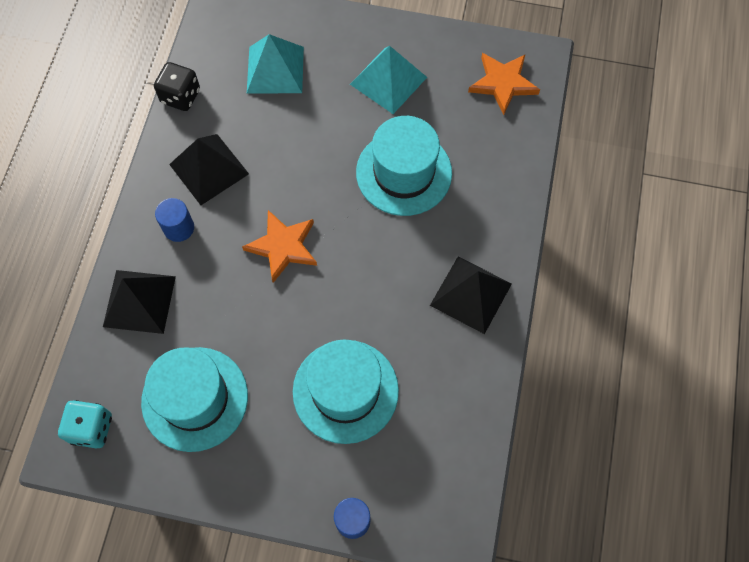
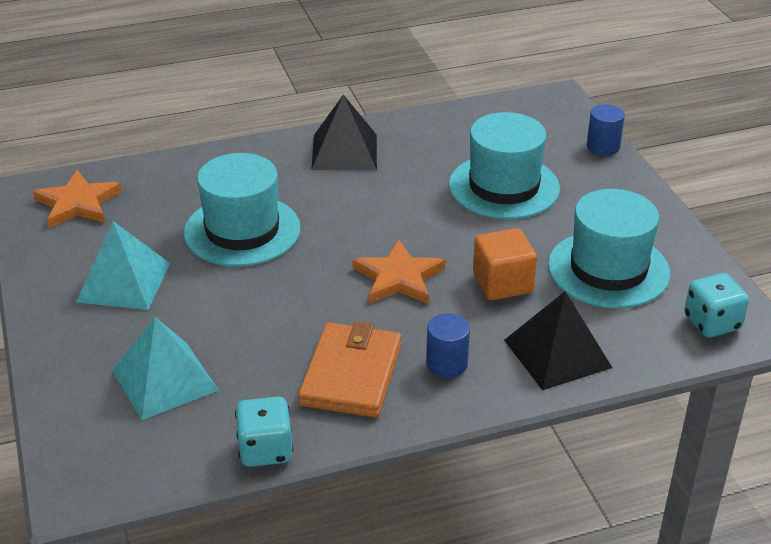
camera: 120 degrees left, 30 degrees down
black dice [154,62,200,111] -> turquoise dice [235,397,293,467]
black pyramid [169,134,249,205] -> orange wallet [298,322,401,418]
none -> orange cube [473,228,537,300]

